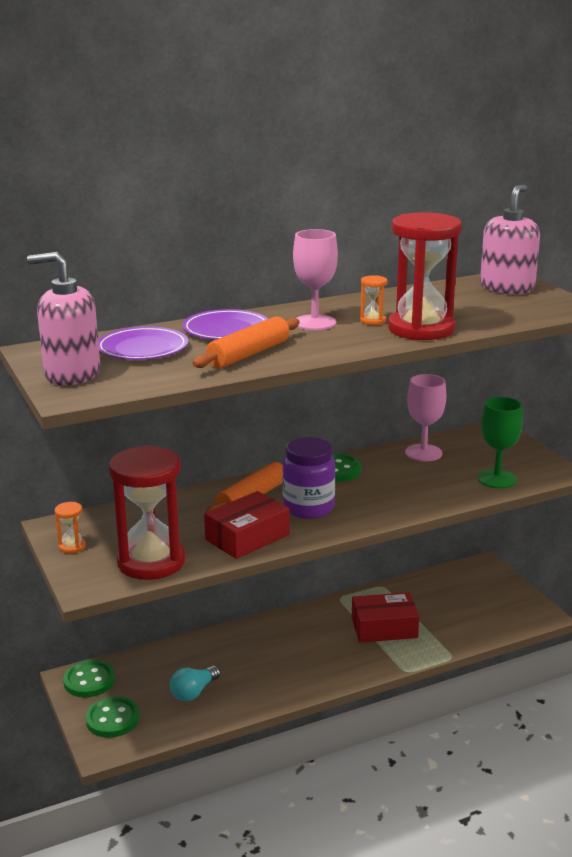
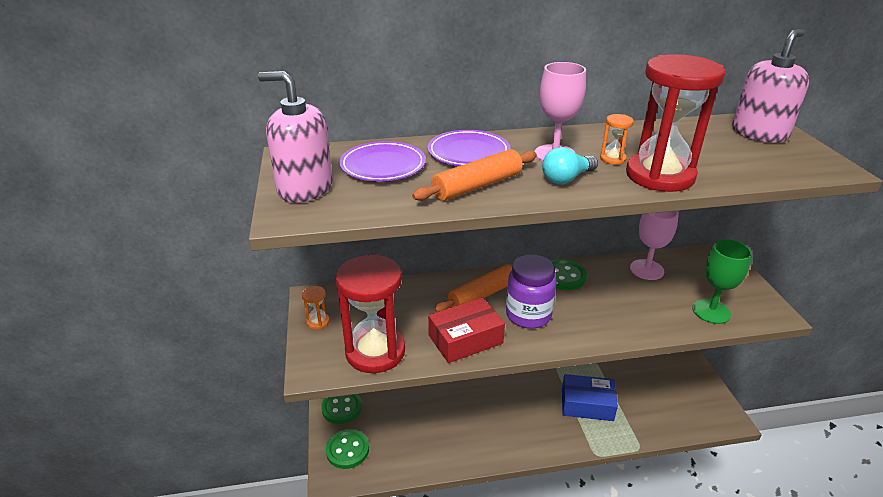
camera: 15 degrees right, 10 degrees up
turquoise light bulb [170,666,220,701] -> turquoise light bulb moved to [542,147,598,184]
red box [352,592,419,643] -> blue box [562,374,618,421]

